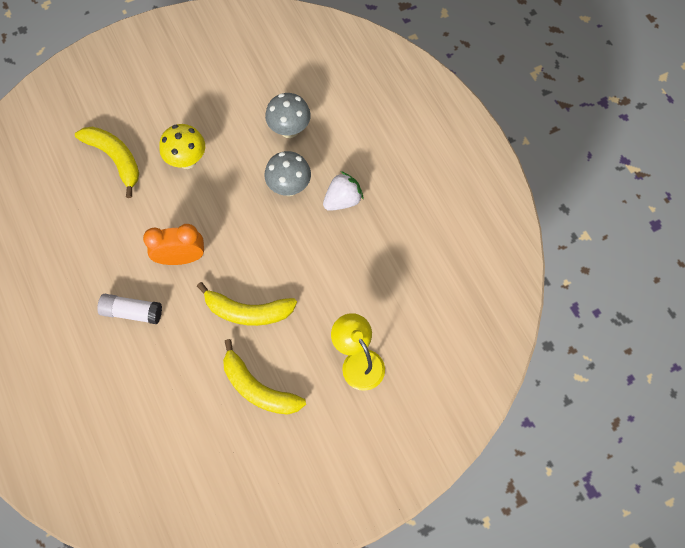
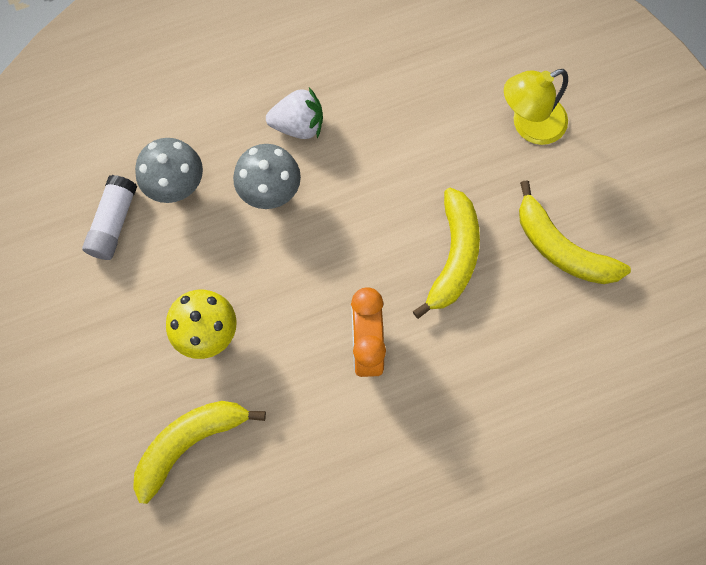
camera: 85 degrees left, 5 degrees up
white glue stick [97,294,162,324] -> white glue stick moved to [82,175,137,260]
yellow banana [223,339,306,415] -> yellow banana turned 90 degrees clockwise [519,180,631,284]
white strawberry [323,171,364,211] -> white strawberry turned 120 degrees clockwise [266,87,323,139]

